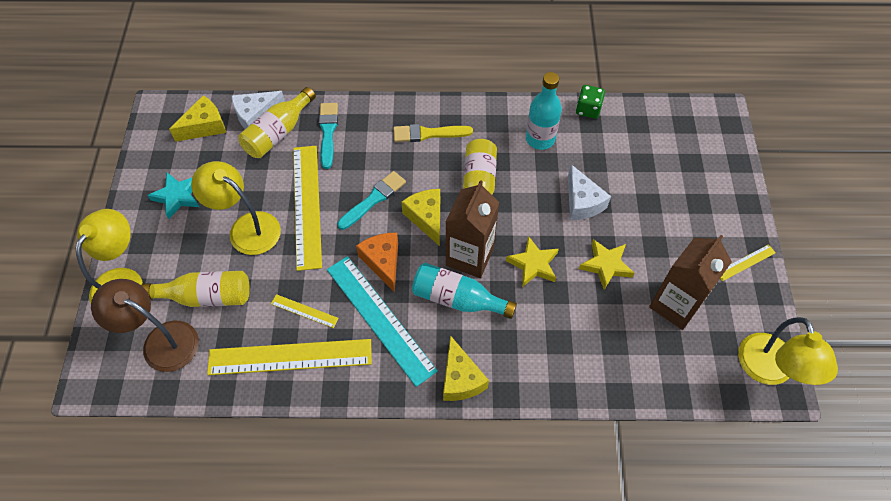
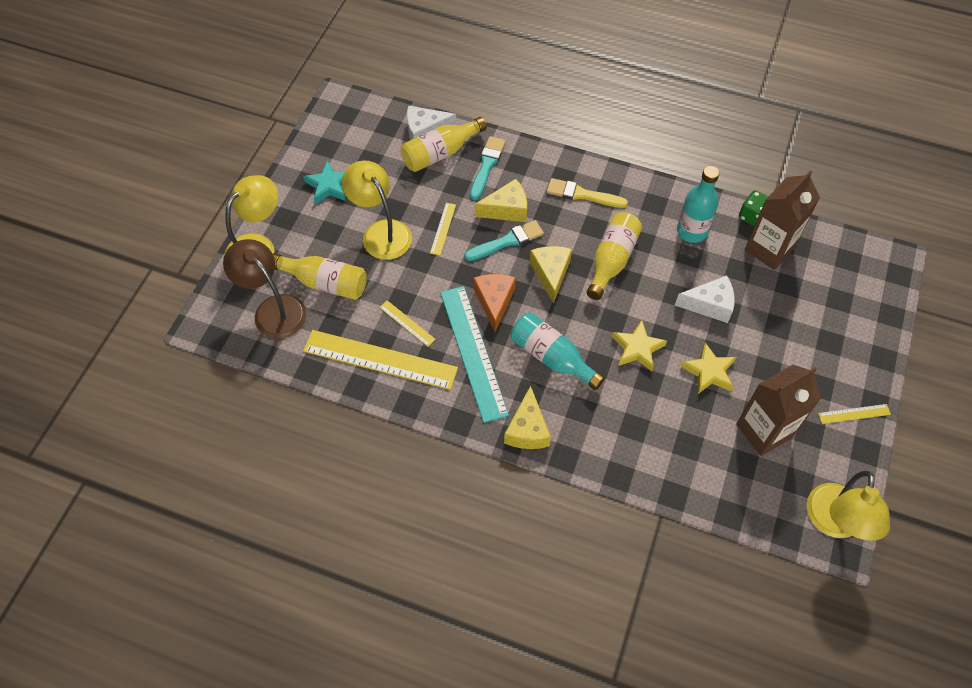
camera: 20 degrees right, 0 degrees up
yellow cheese [169,95,226,142] -> yellow cheese moved to [475,179,527,222]
yellow ruler [293,146,322,271] -> yellow ruler [430,203,456,255], size x0.45
brown carton [446,180,499,278] -> brown carton moved to [745,170,820,270]
white cheese [568,164,611,220] -> white cheese turned 90 degrees counterclockwise [675,276,735,323]

